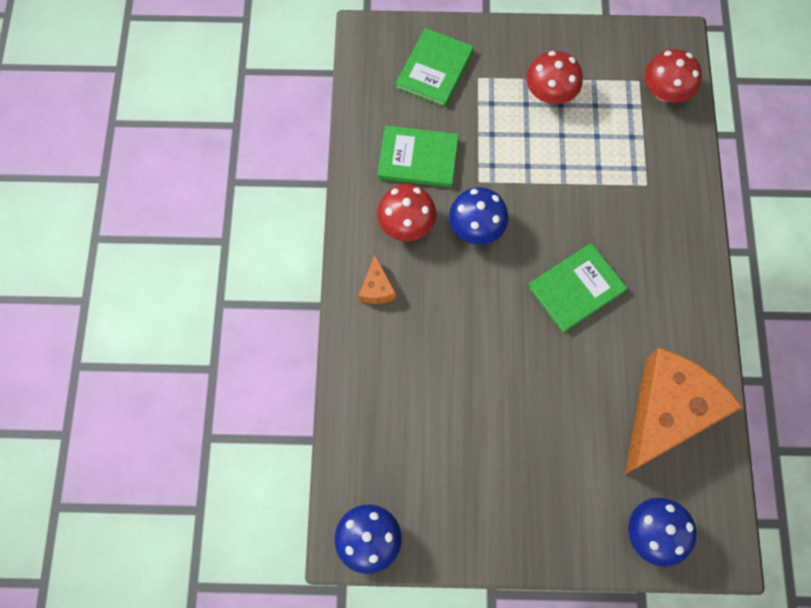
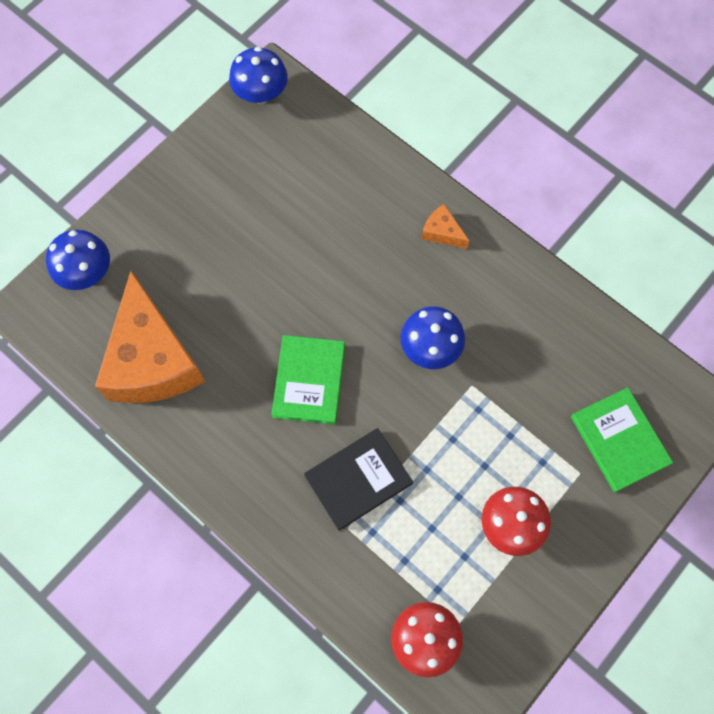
camera: 130 degrees right, 0 degrees up
green book [377,125,459,188] -> none
red mushroom [377,184,436,241] -> none
none -> black book [304,428,413,531]

